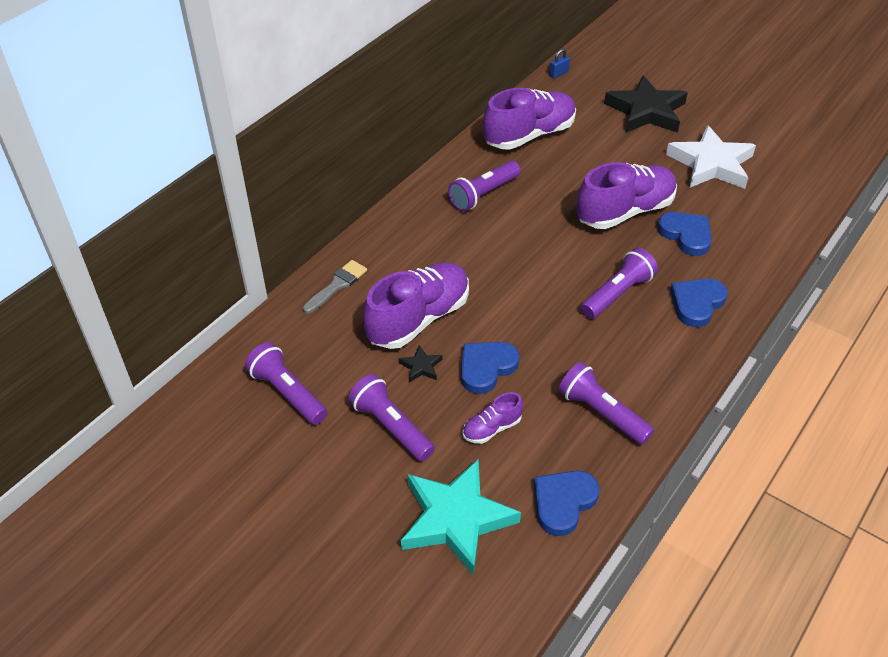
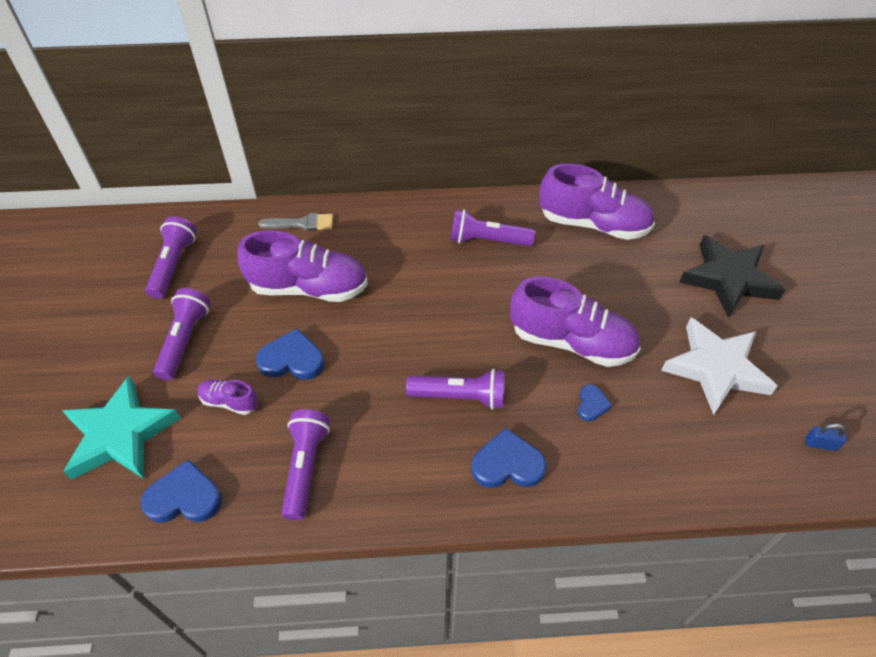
camera: 50 degrees right, 5 degrees up
black star [399,345,443,382] -> none
blue padlock [549,49,570,78] -> blue padlock moved to [805,423,847,451]
blue heart [657,212,712,256] -> blue heart [578,384,612,421], size x0.57

